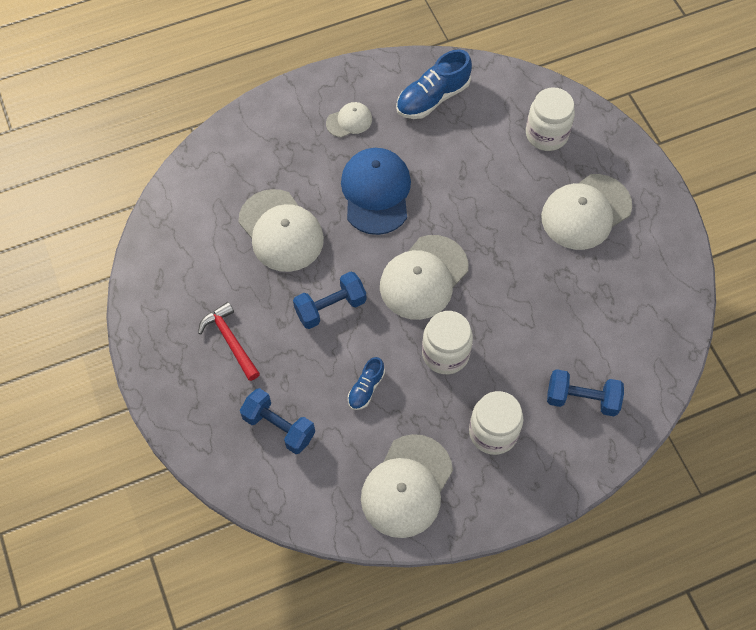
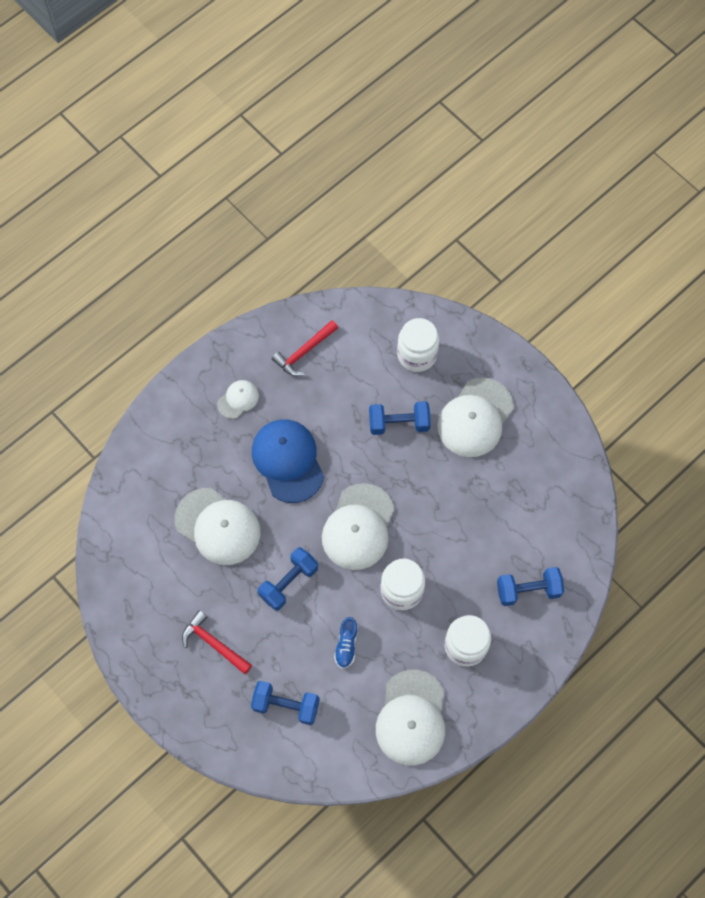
camera: 20 degrees left, 5 degrees up
blue shoe [396,49,472,119] -> red hammer [272,320,338,376]
none -> blue dumbbell [369,401,431,435]

